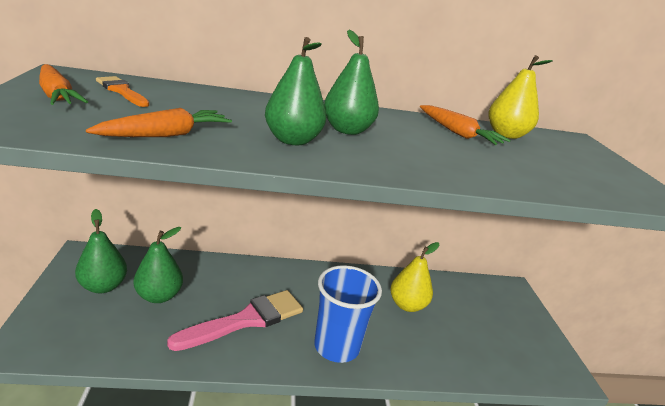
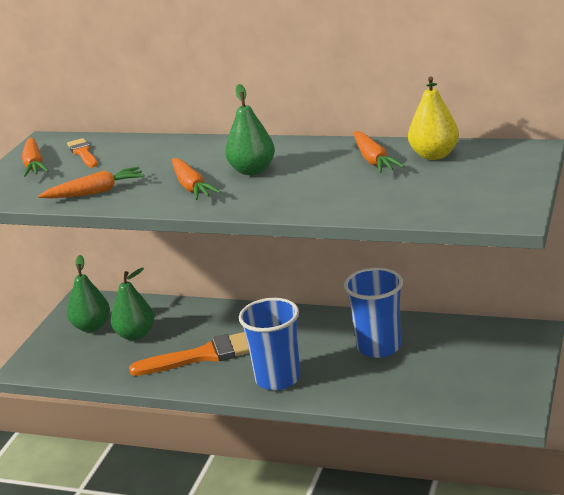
camera: 30 degrees right, 0 degrees up
pink brush [167,290,303,351] -> orange brush [129,332,250,376]
green pear [265,37,326,145] -> orange carrot [172,158,221,200]
yellow pear [390,242,439,312] -> blue cup [344,268,403,358]

